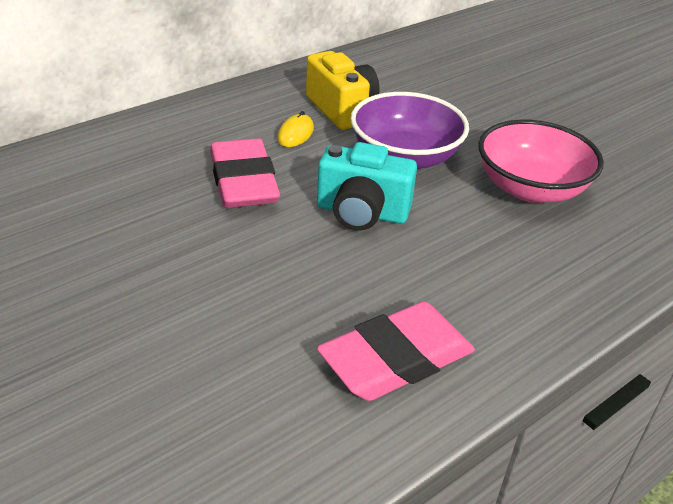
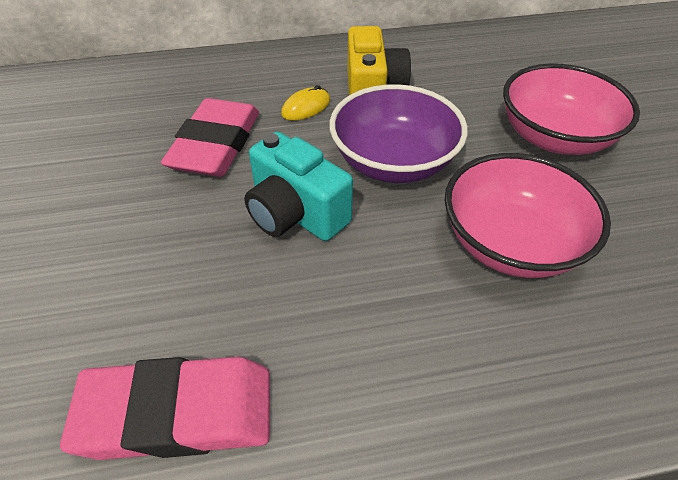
camera: 30 degrees right, 10 degrees up
none -> pink bowl [503,63,640,155]

